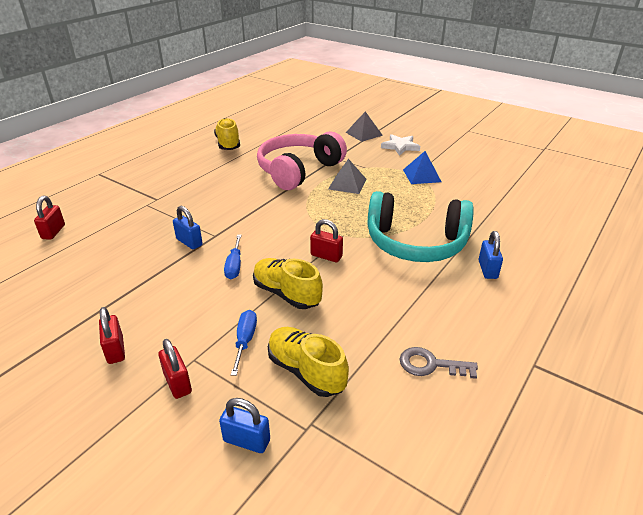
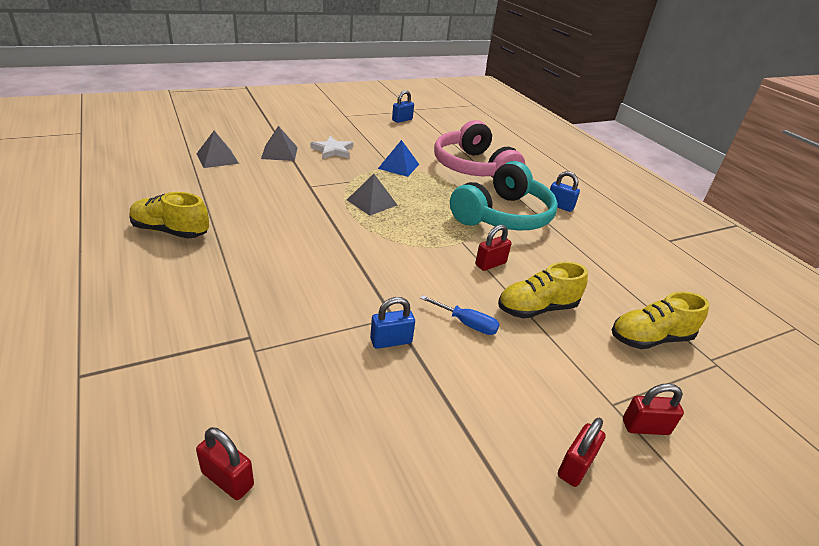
camera: 65 degrees left, 0 degrees up
red padlock [99,307,125,364] -> red padlock turned 60 degrees counterclockwise [558,418,606,487]
blue padlock [219,398,270,453] -> blue padlock moved to [392,90,414,123]
blue screwdriver [231,310,257,376] -> none
pink headphones [257,131,347,190] -> pink headphones moved to [434,120,525,178]
grey key [399,347,478,379] -> none
none -> grey pyramid [197,131,239,168]

